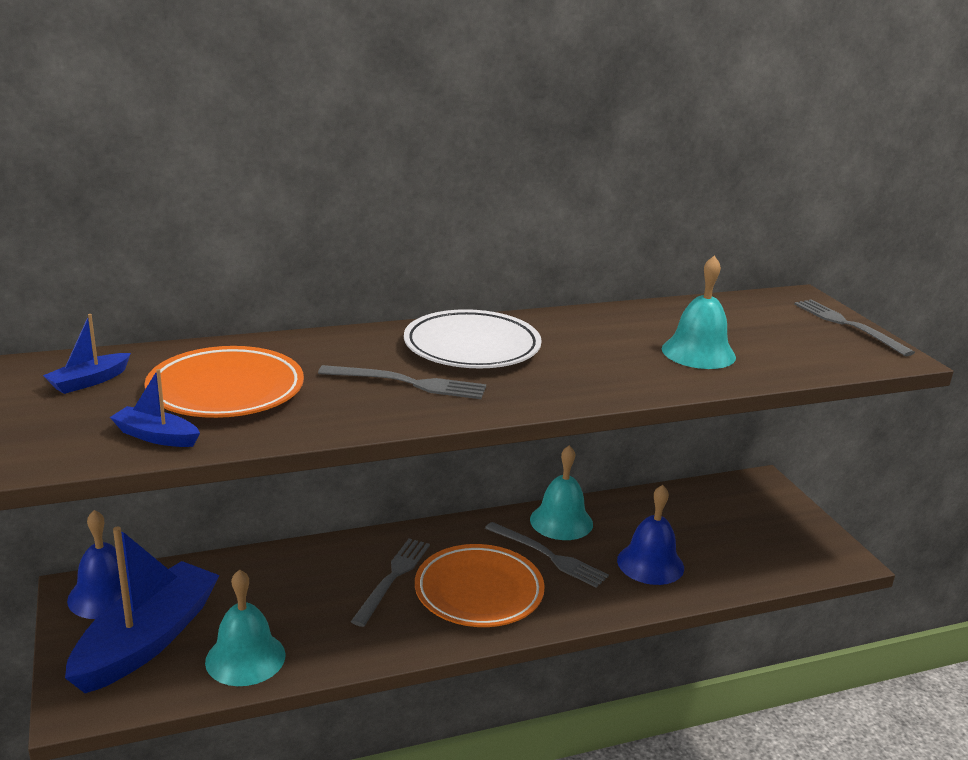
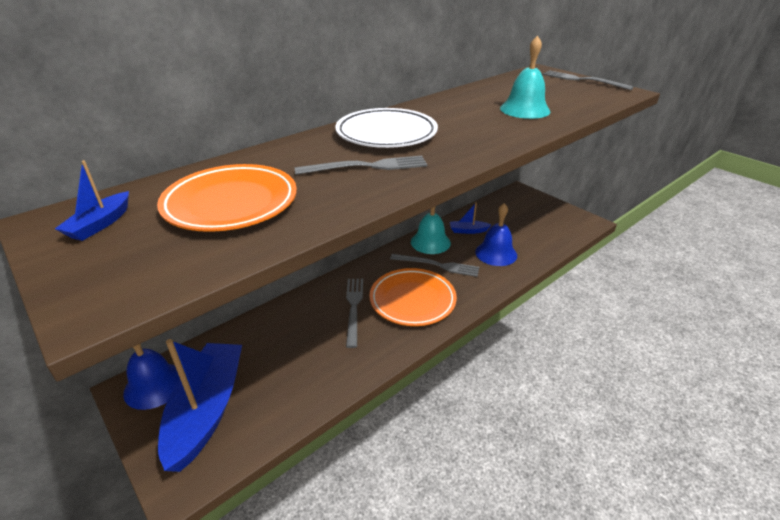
camera: 20 degrees left, 10 degrees up
blue boat [110,369,200,447] -> blue boat moved to [450,202,491,234]
turquoise bell [205,569,286,686] -> none

